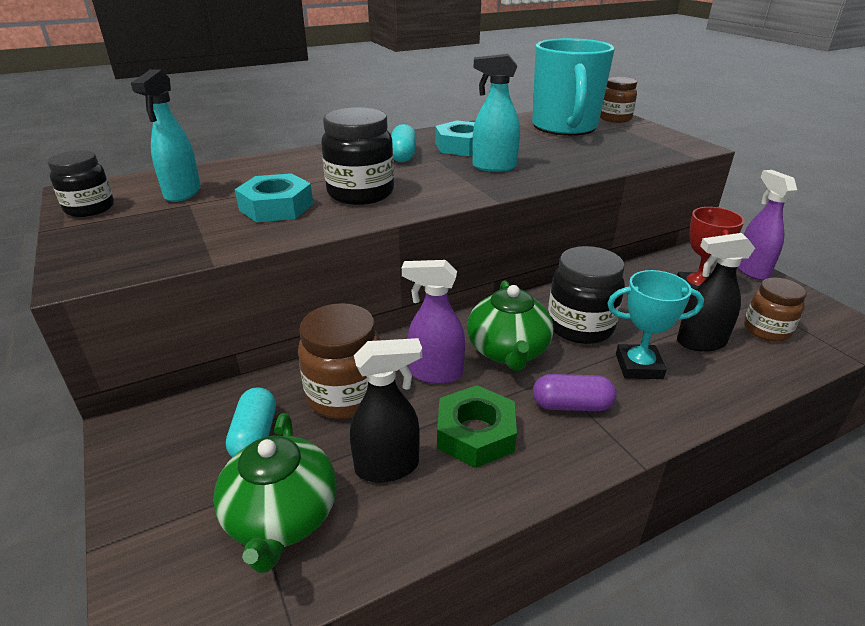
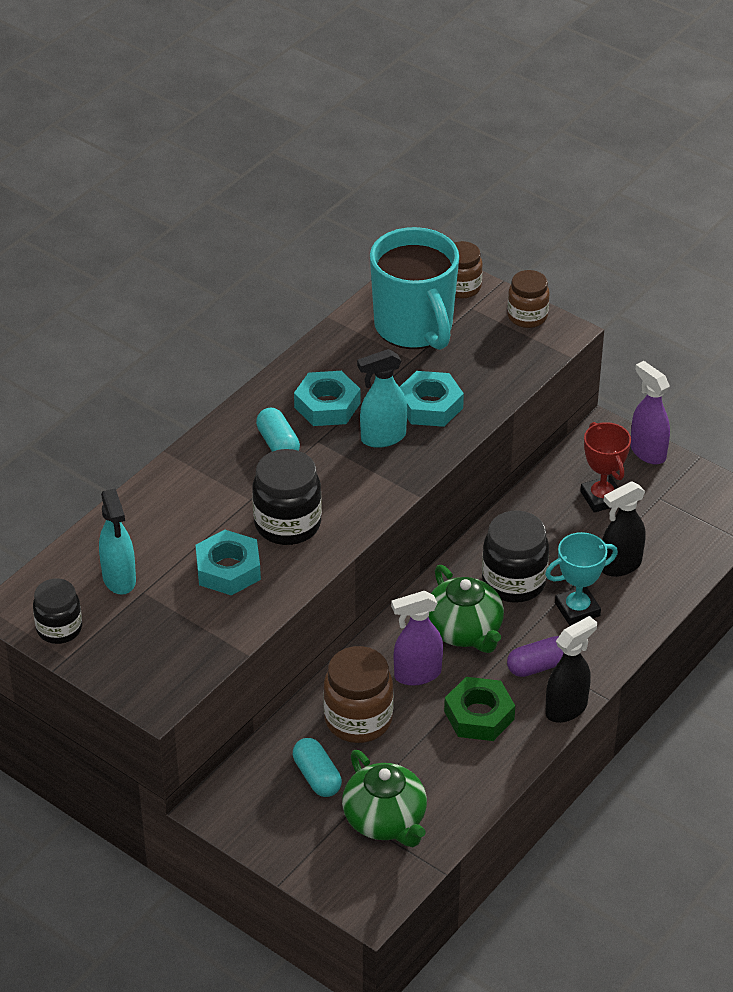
camera: 25 degrees left, 10 degrees up
black spray bottle [350,338,422,483] -> black spray bottle moved to [545,616,597,723]
brown jar [744,278,807,342] -> brown jar moved to [508,270,549,328]
none -> turquoise nut [400,371,464,427]

